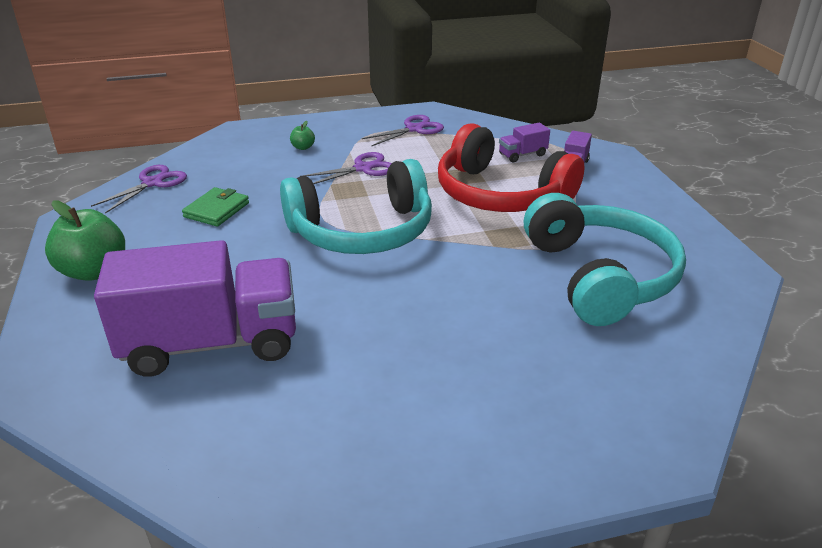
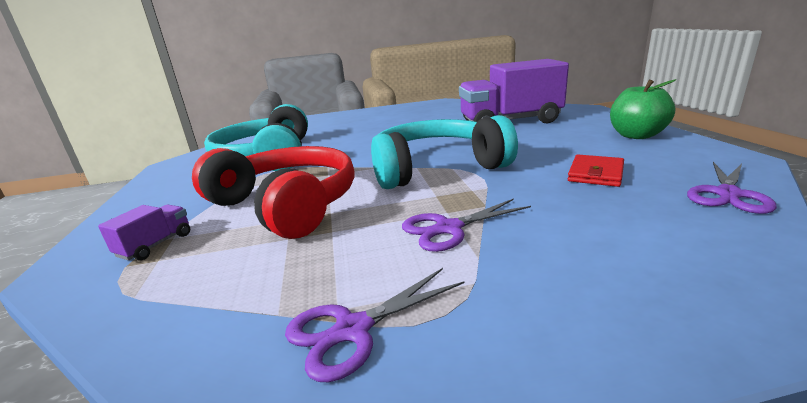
camera: 175 degrees left, 10 degrees down
green wallet [182,187,249,227] -> red wallet [568,154,624,187]
green apple [290,121,315,150] -> none
purple truck [499,123,550,162] -> none

